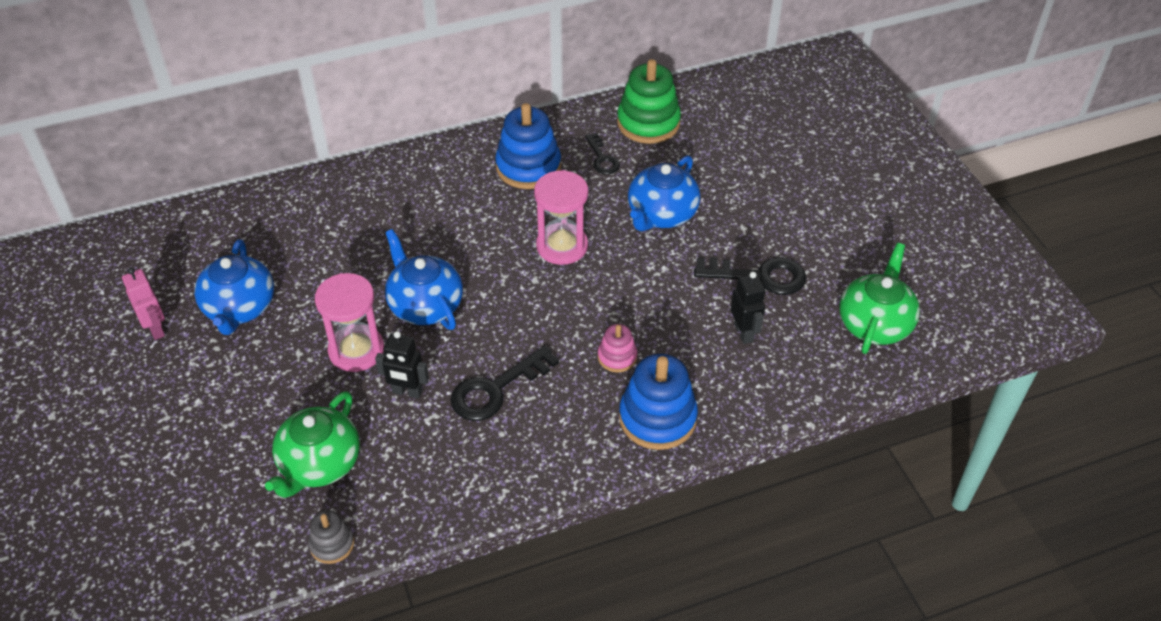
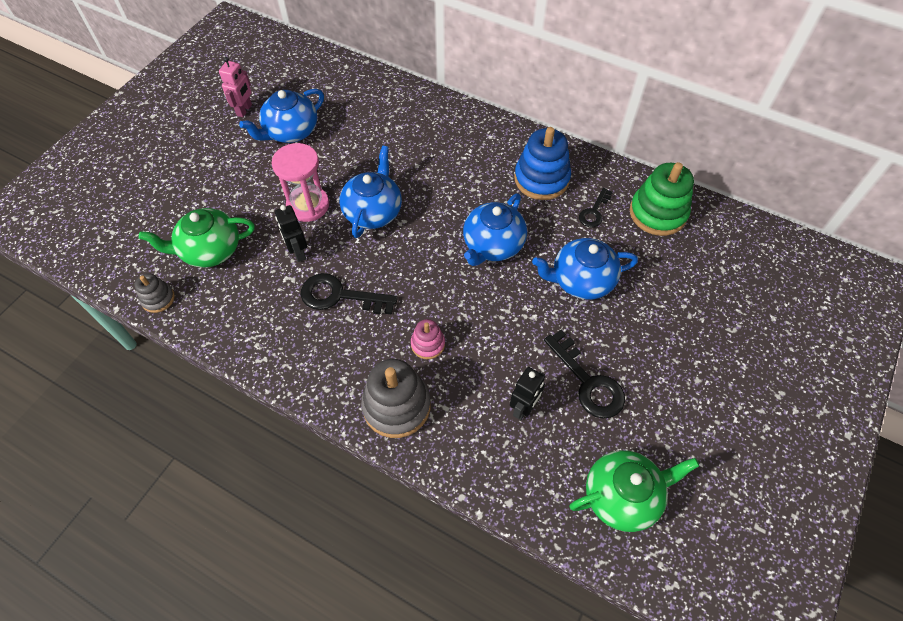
camera: 50 degrees right, 10 degrees up
pink hourglass [534,170,588,265] -> blue teapot [463,193,527,266]
blue stacking toy [619,354,698,450] -> grey stacking toy [361,359,431,438]

